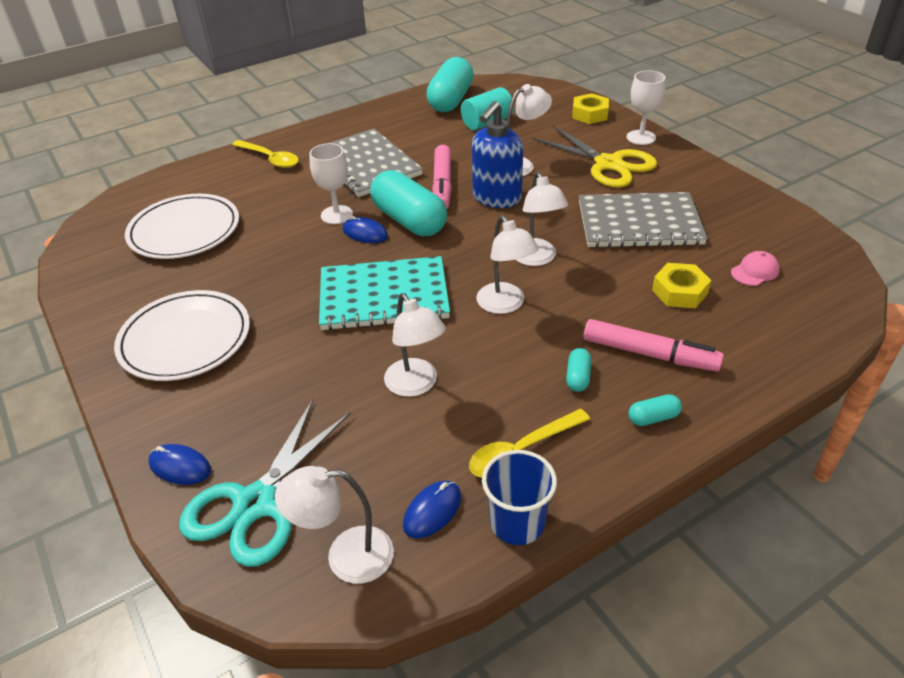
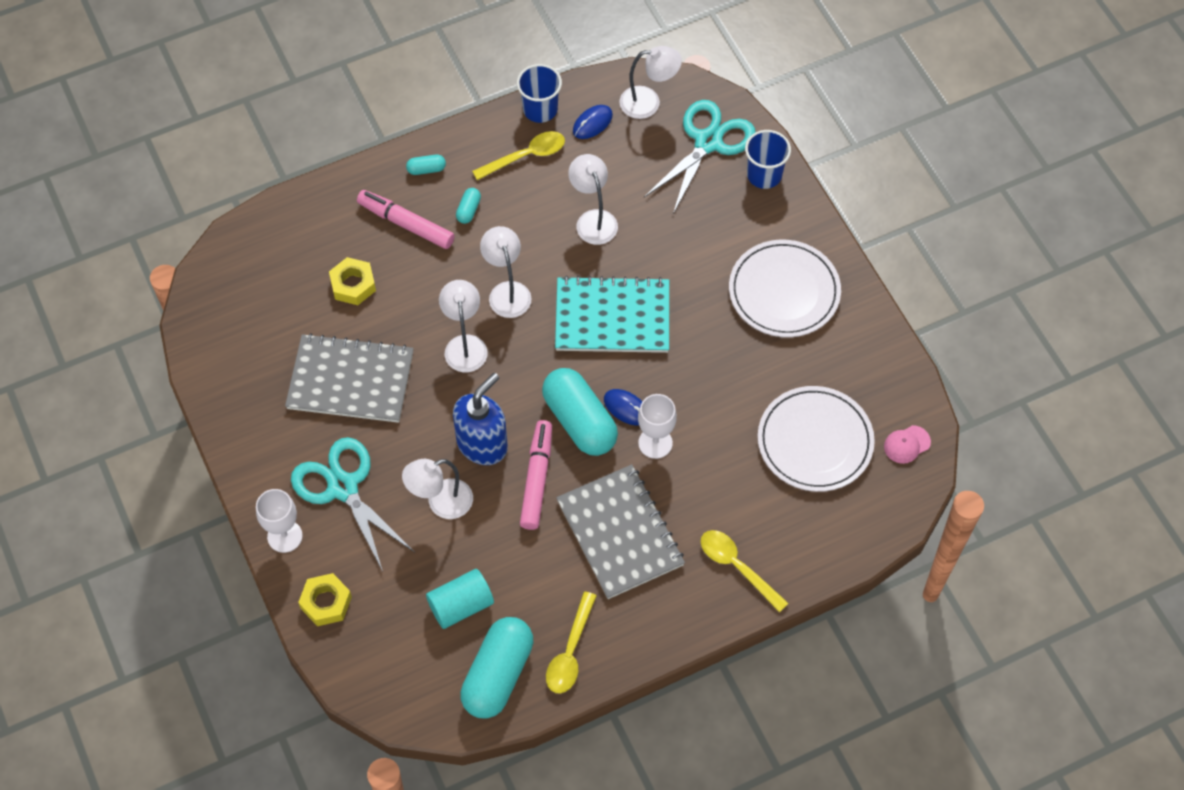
camera: 175 degrees left, 20 degrees up
blue mouse [148,444,211,485] -> blue cup [745,130,791,189]
yellow scissors [533,126,657,188] -> turquoise scissors [291,437,414,571]
pink cap [731,251,780,286] -> pink cap moved to [884,425,931,464]
none -> yellow spoon [546,592,597,694]

